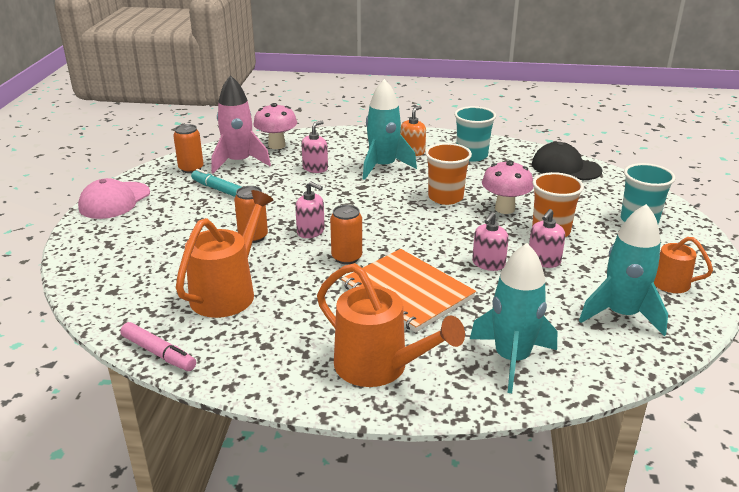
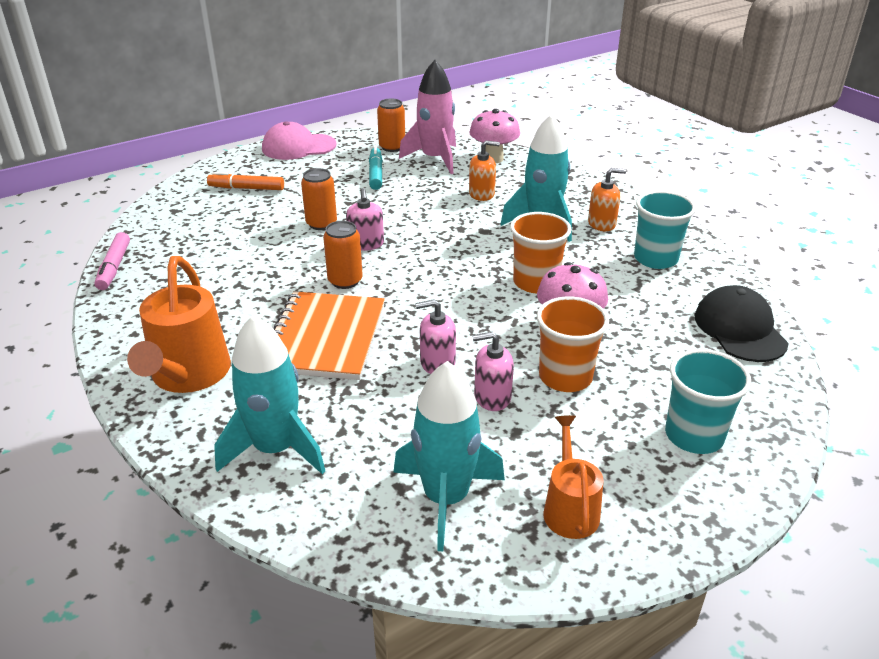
camera: 50 degrees right, 5 degrees up
orange watering can [176,190,274,318] -> none
pink soap dispenser [302,121,328,173] -> orange soap dispenser [469,140,500,201]
none -> orange marker [207,172,284,190]

